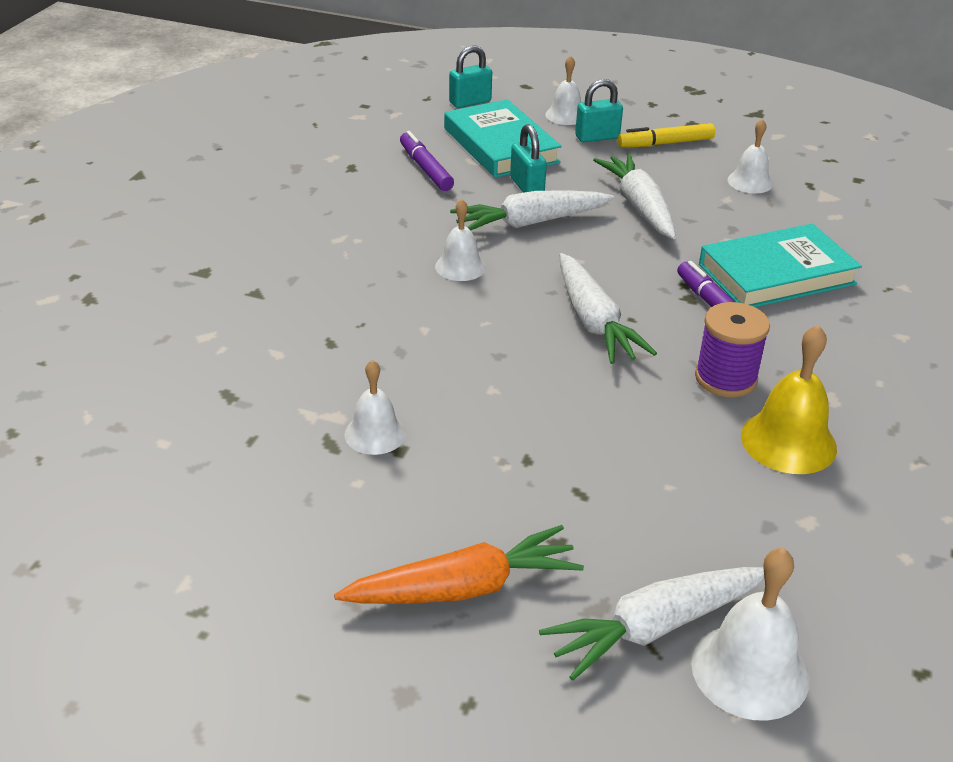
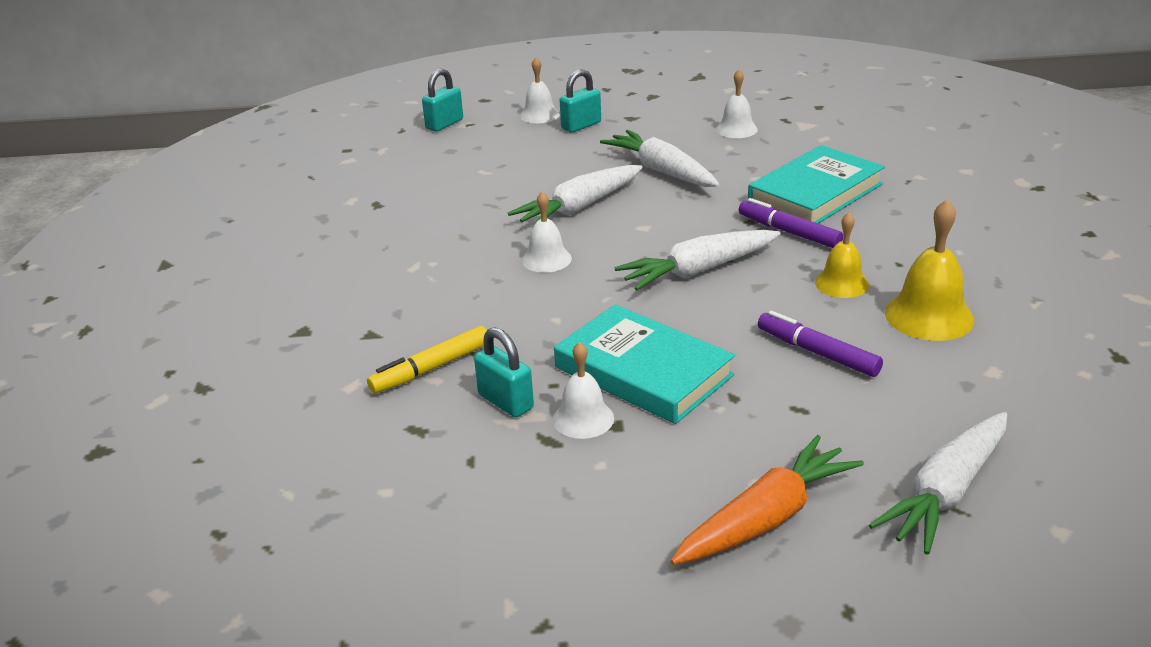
camera: 20 degrees left, 5 degrees down
purple marker [400,131,454,191] -> purple marker moved to [758,311,883,377]
turquoise book [444,99,561,178] -> turquoise book moved to [554,304,735,424]
turquoise padlock [510,124,547,193] -> turquoise padlock moved to [474,327,534,417]
white carrot [559,253,657,364] -> white carrot turned 105 degrees clockwise [614,230,780,290]
yellow marker [618,123,715,147] -> yellow marker moved to [367,326,487,394]
white bell [691,548,809,721] -> none
purple spool [695,302,770,397] -> yellow bell [815,213,869,298]

